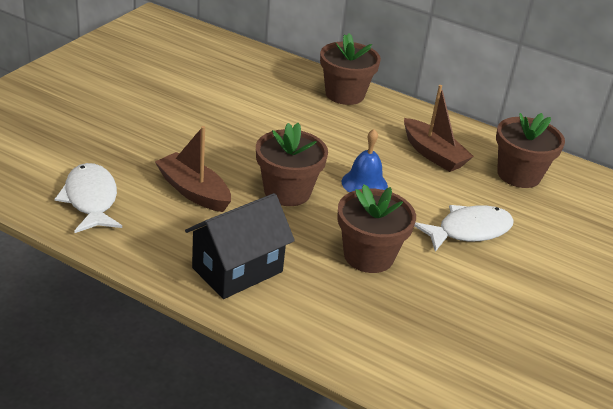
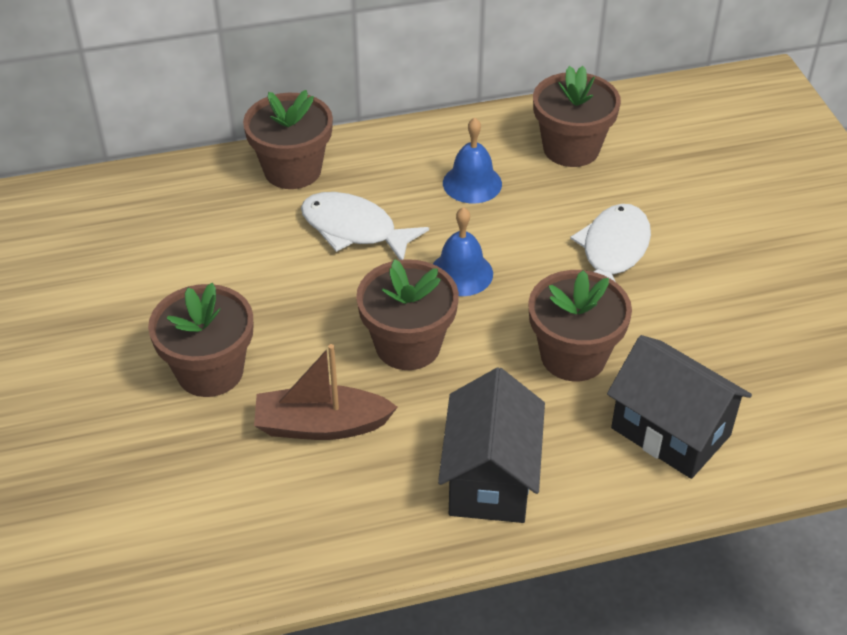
camera: 40 degrees left, 10 degrees up
white fish [55,163,122,233] -> white fish moved to [301,192,429,260]
brown boat [404,85,474,172] -> blue bell [443,118,502,203]
none -> brown flower pot [148,283,253,397]
none -> black house [607,335,752,479]

